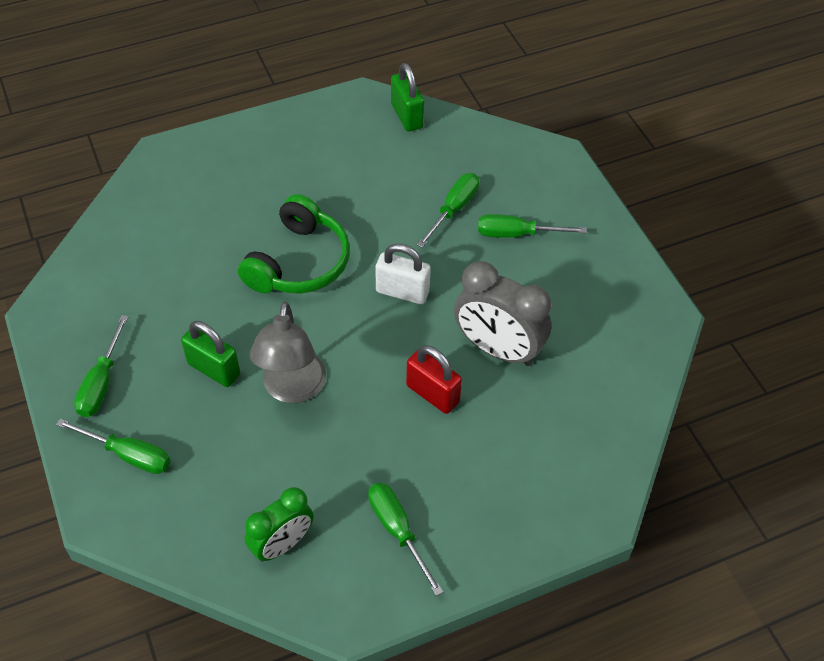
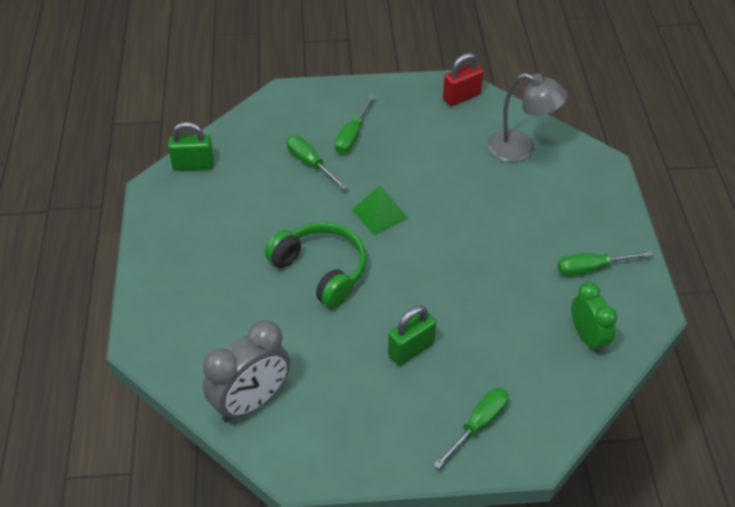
camera: 70 degrees left, 5 degrees down
green screwdriver [74,315,129,417] -> none
grey lamp [250,302,326,403] -> grey lamp moved to [487,73,567,162]
white padlock [375,244,431,304] -> green pyramid [352,185,408,235]
red padlock [406,345,462,414] -> red padlock moved to [443,53,484,106]
grey clock [454,261,551,366] -> grey clock moved to [203,320,290,422]

